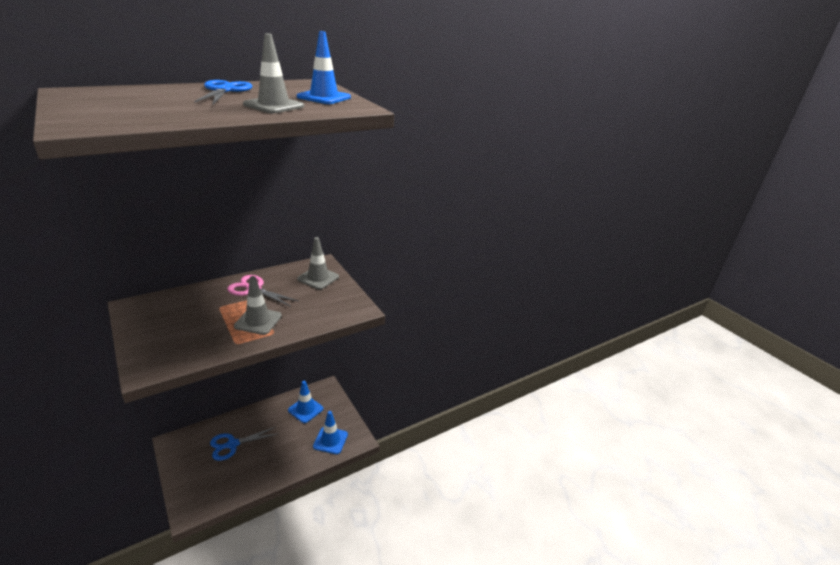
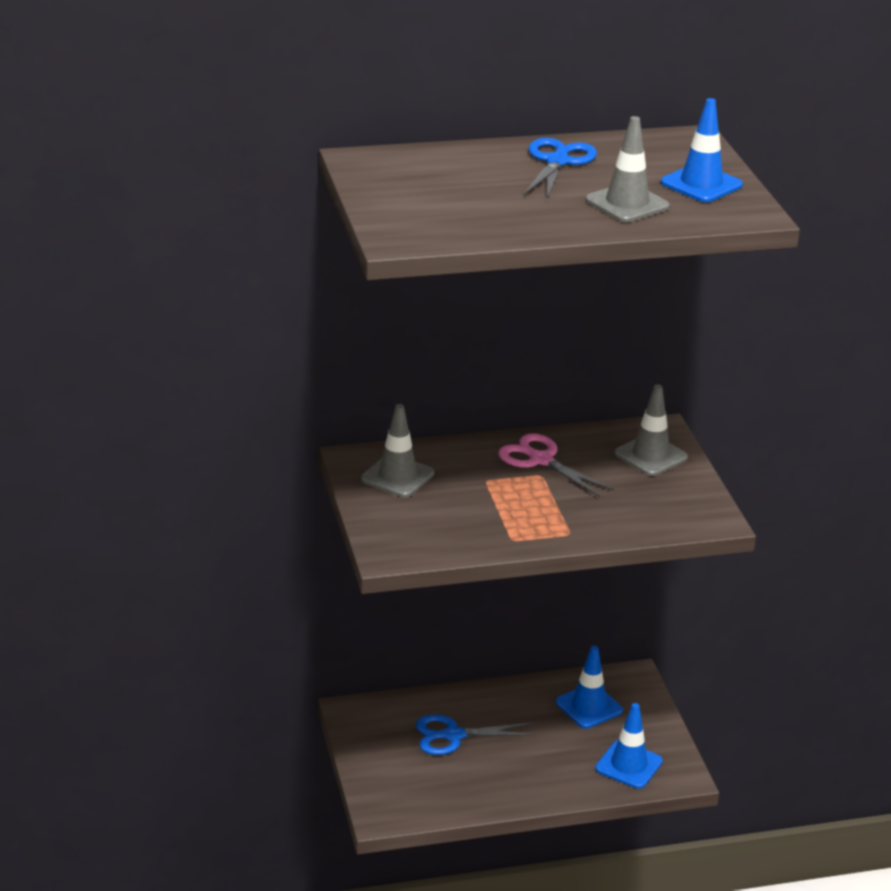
camera: 20 degrees right, 0 degrees up
grey traffic cone [234,276,282,335] -> grey traffic cone moved to [361,404,435,497]

